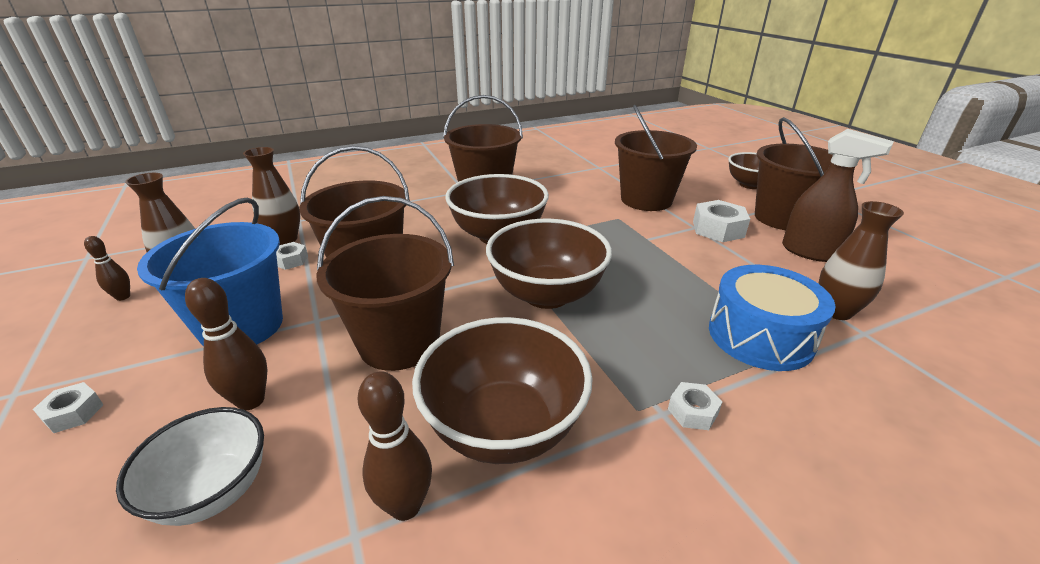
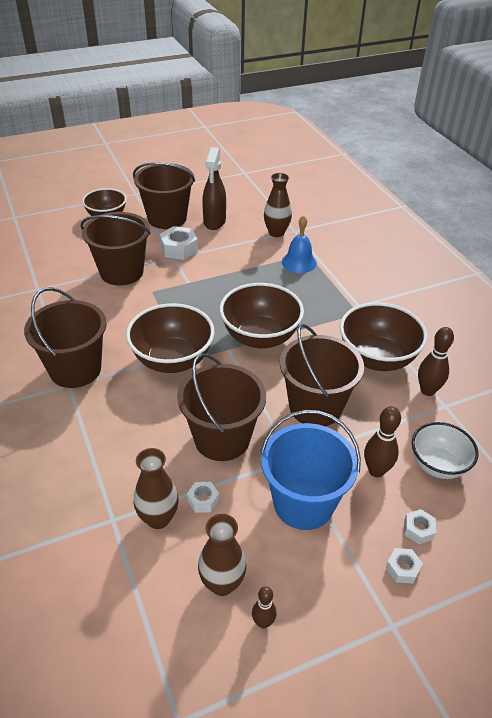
camera: 90 degrees left, 10 degrees up
white nut [668,382,722,430] -> white nut moved to [404,509,436,544]
blue drum [709,265,836,371] -> blue bell [282,215,317,273]
brown spray bottle [782,129,894,262] -> brown spray bottle turned 150 degrees clockwise [202,147,226,230]

